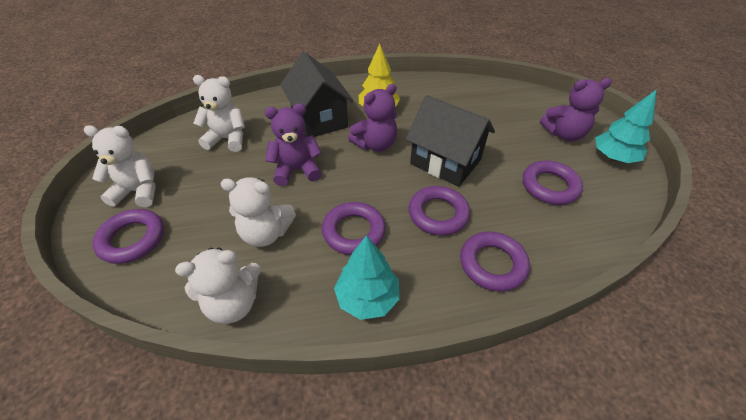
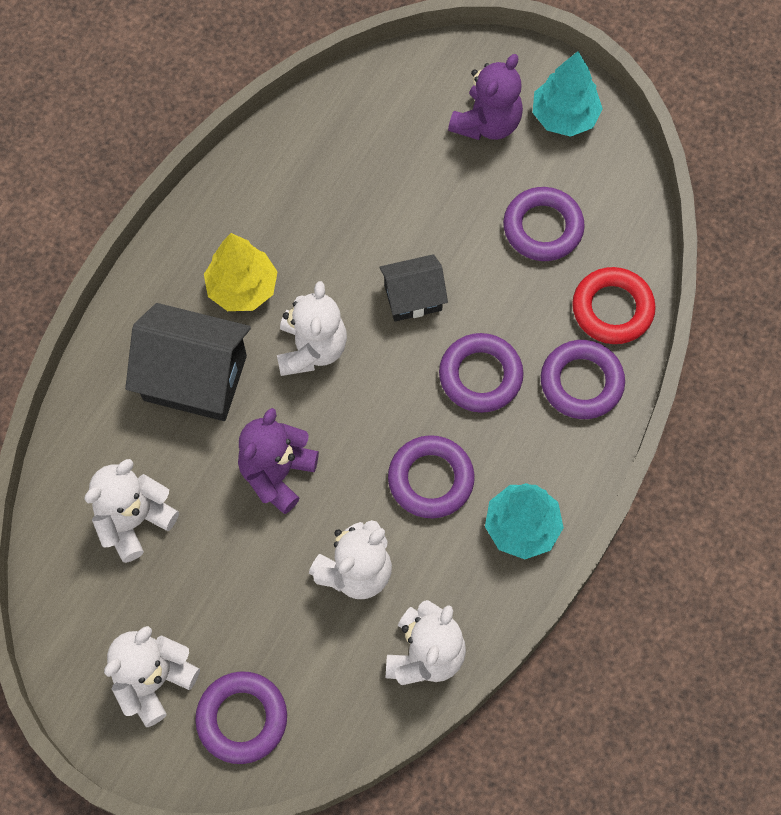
camera: 50 degrees left, 20 degrees up
purple teddy bear [348,84,397,152] -> white teddy bear [277,281,347,376]
black house [406,95,495,187] -> black house [379,254,448,321], size x0.58
none -> red ring [572,267,656,344]

